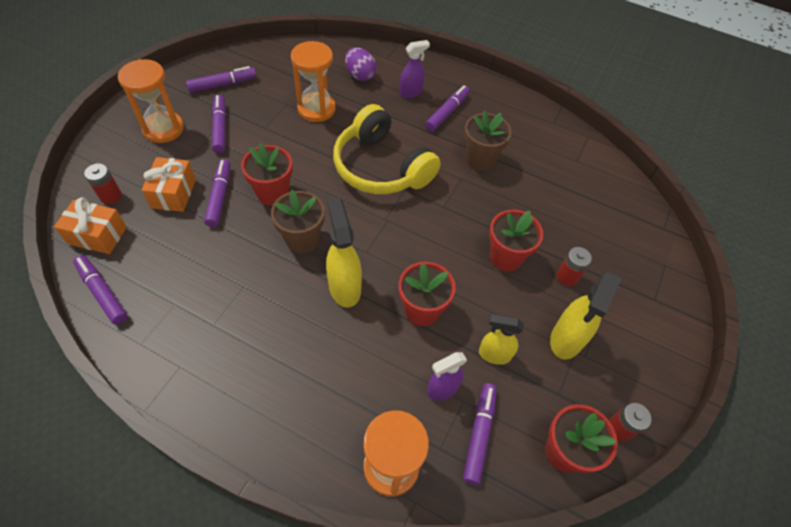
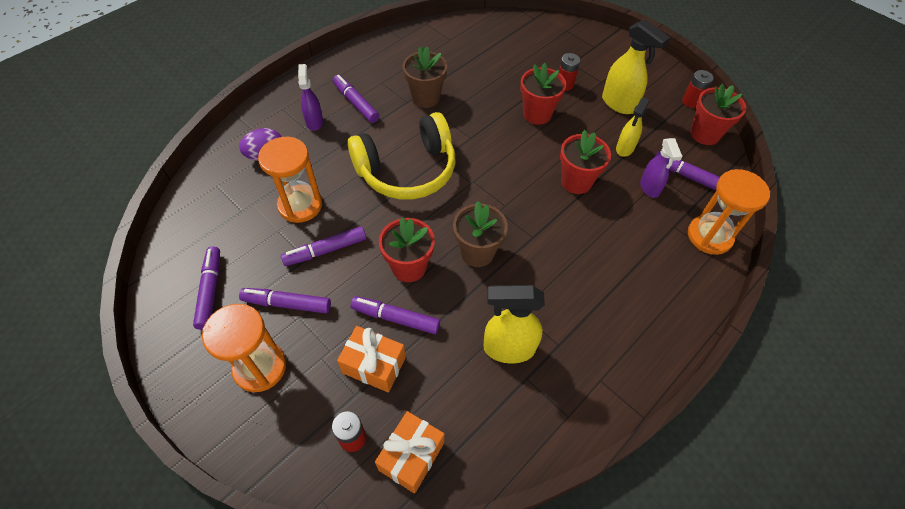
camera: 70 degrees left, 0 degrees up
purple marker [73,255,127,325] -> purple marker moved to [281,226,366,266]
yellow spray bottle [326,198,362,308] -> yellow spray bottle moved to [483,285,545,364]

